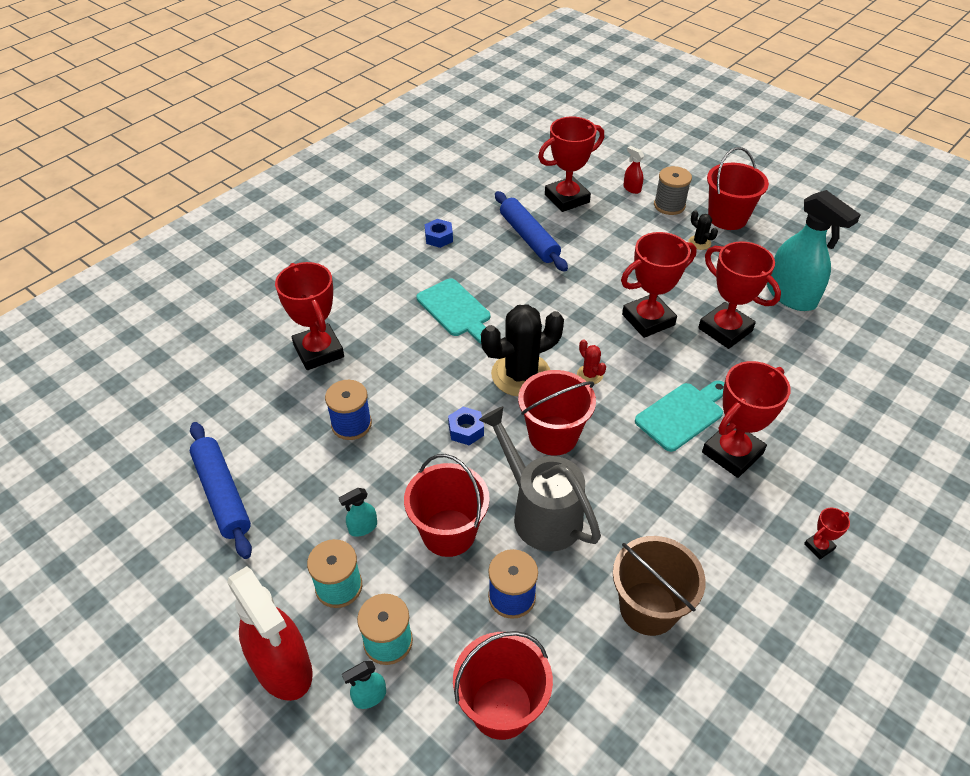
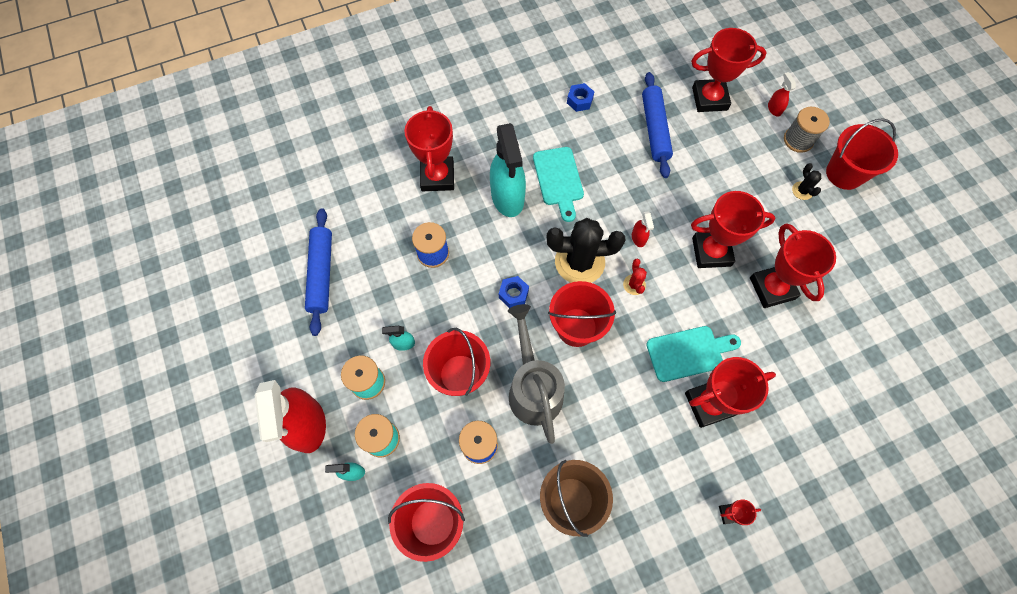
camera: 25 degrees right, 20 degrees up
turquoise spray bottle [767,190,861,311] -> turquoise spray bottle moved to [490,123,526,217]
none -> red spray bottle [632,211,654,247]

